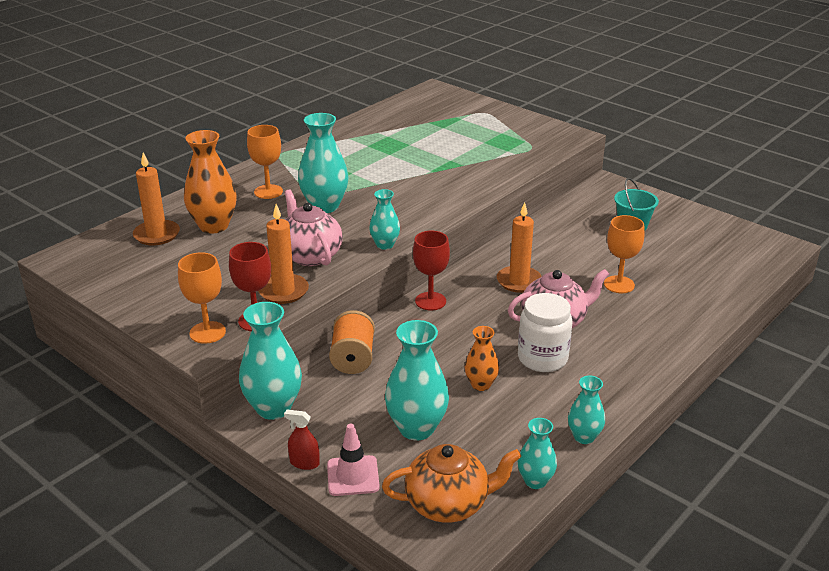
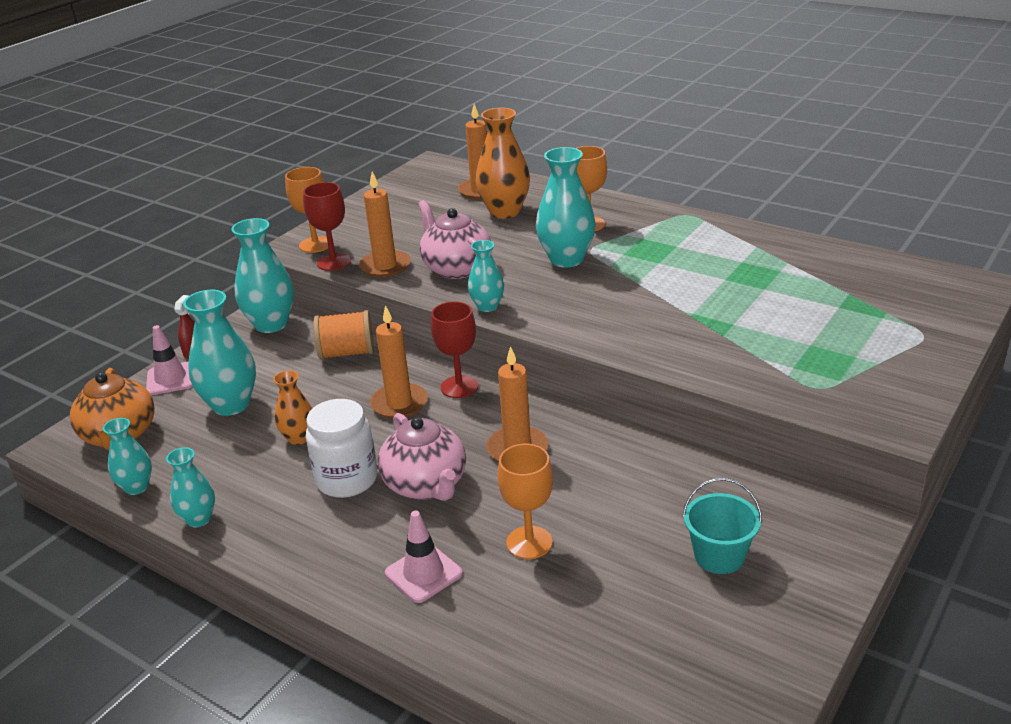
camera: 85 degrees right, 0 degrees up
pink teapot [285,189,343,266] -> pink teapot turned 90 degrees counterclockwise [418,200,491,279]
none -> orange candle [370,305,428,419]
none -> pink traffic cone [385,511,463,603]

